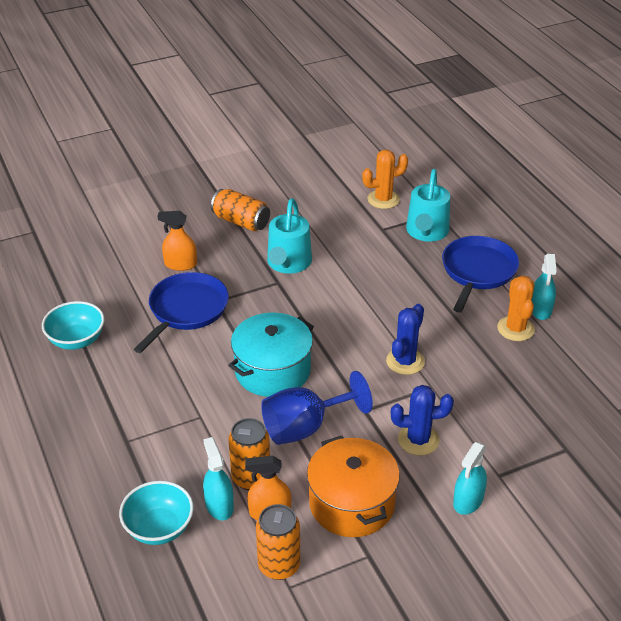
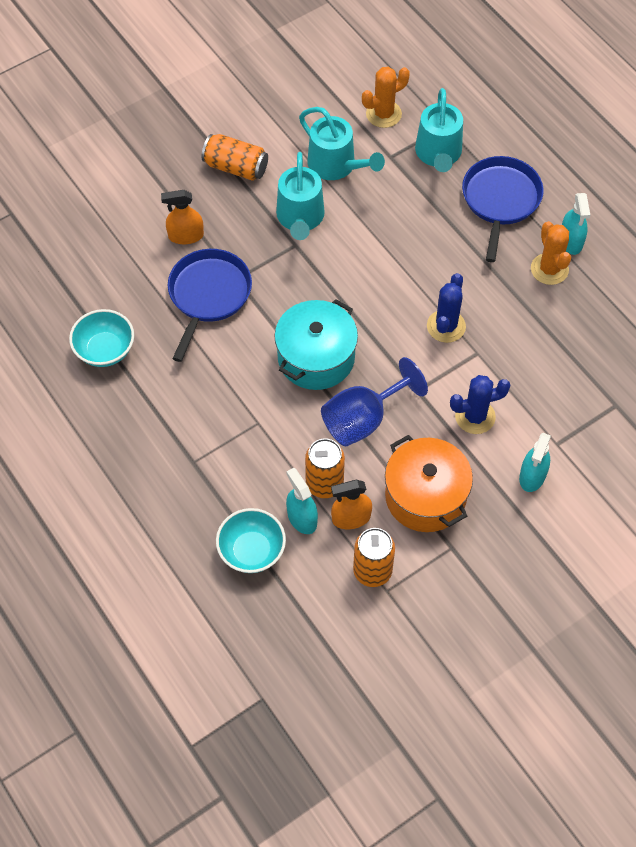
camera: 10 degrees left, 20 degrees up
none -> turquoise watering can [299,107,385,180]

